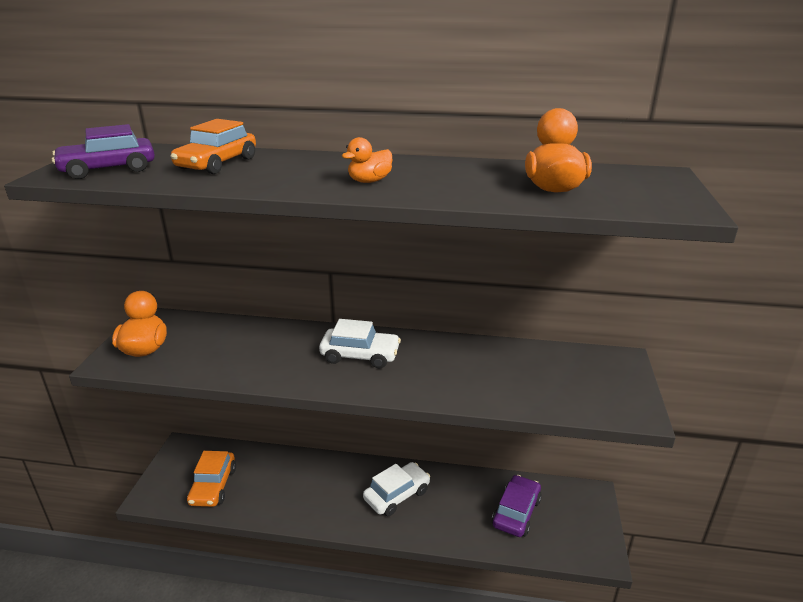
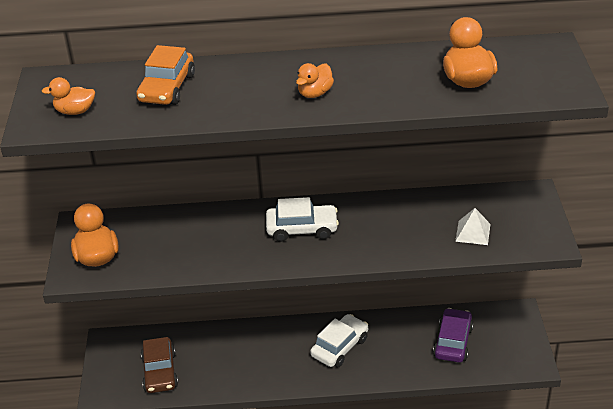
camera: 10 degrees left, 10 degrees up
purple car [52,124,155,179] -> orange duck [42,77,95,115]
orange car [187,451,236,507] -> brown car [141,337,178,393]
none -> white pyramid [455,208,491,245]

